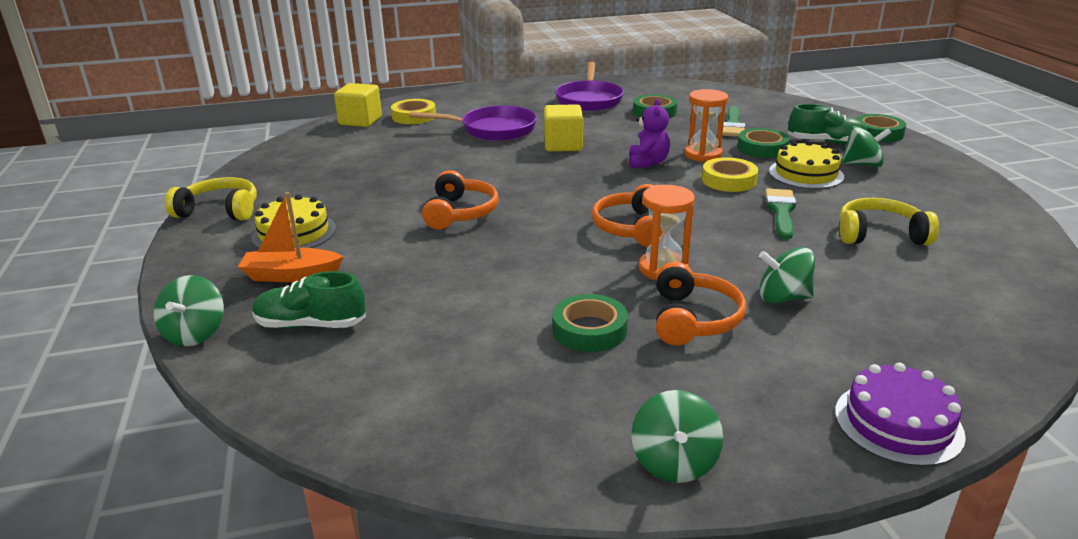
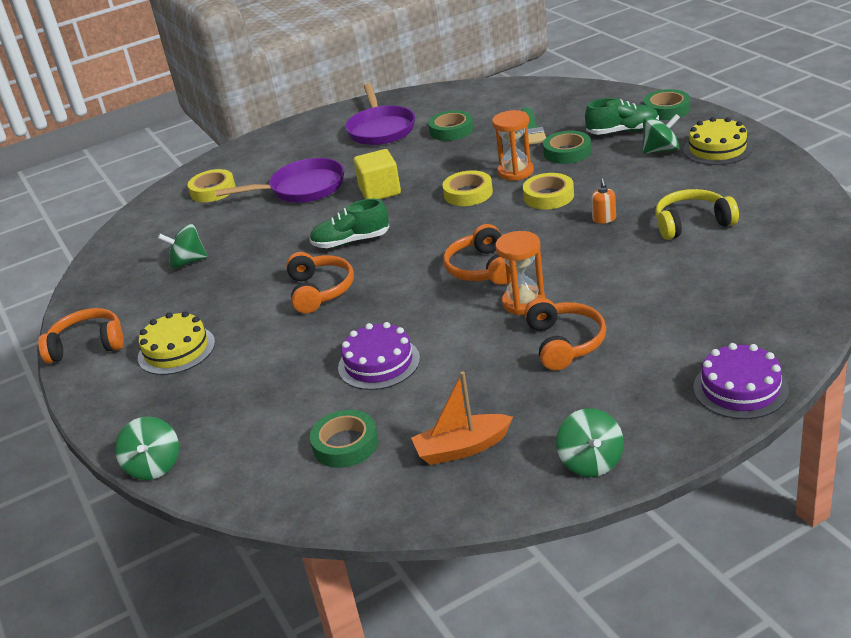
camera: 10 degrees left, 5 degrees up
yellow headphones [165,177,257,221] -> orange headphones [38,308,124,363]
orange boat [238,192,344,282] -> orange boat moved to [411,371,513,465]
green shoe [252,271,366,328] -> green shoe moved to [310,199,389,248]
yellow cube [334,83,382,127] -> none
green tape [552,294,628,352] -> green tape moved to [310,410,378,468]
purple teddy bear [629,99,670,168] -> yellow tape [442,170,493,206]
green spinning top [759,247,815,304] -> green spinning top moved to [158,224,208,269]
green brush [765,188,796,239] -> orange soap dispenser [591,178,616,223]
yellow cake [769,141,844,189] -> yellow cake moved to [683,117,752,165]
none -> purple cake [338,322,420,390]

